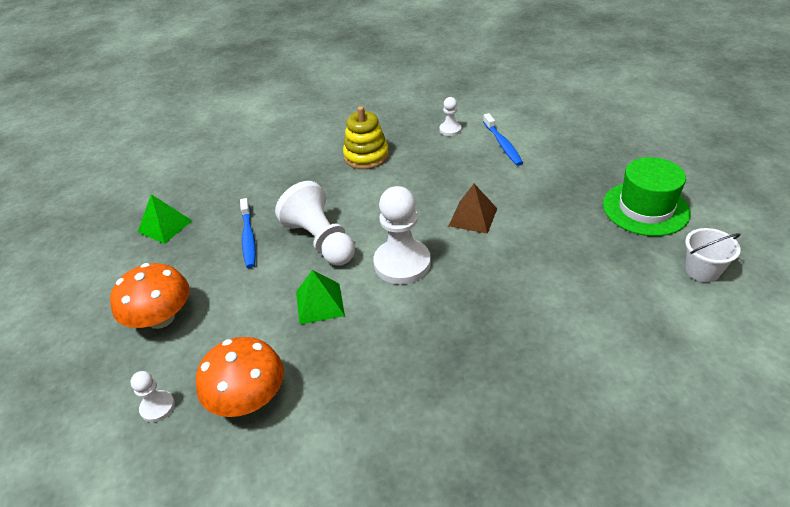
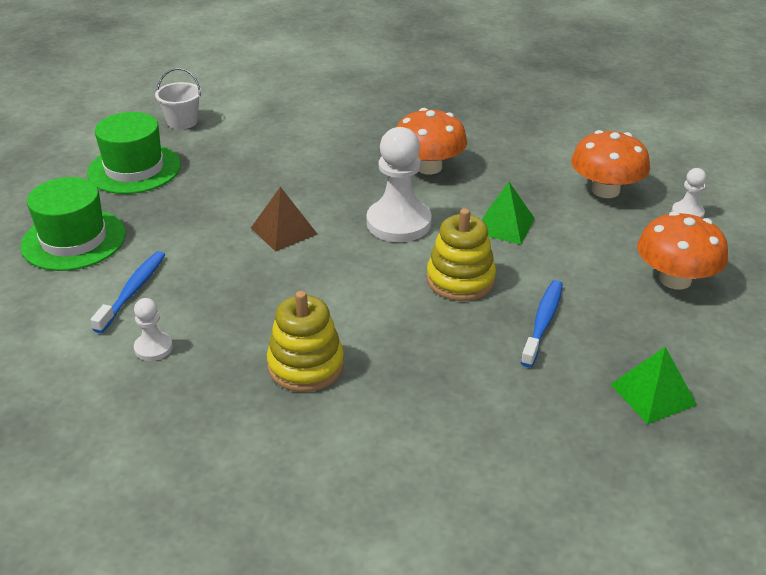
camera: 150 degrees left, 5 degrees down
white pawn [275,181,355,266] -> yellow stacking toy [426,208,496,301]
none -> green hat [20,177,126,271]
none -> orange mushroom [397,108,467,174]

